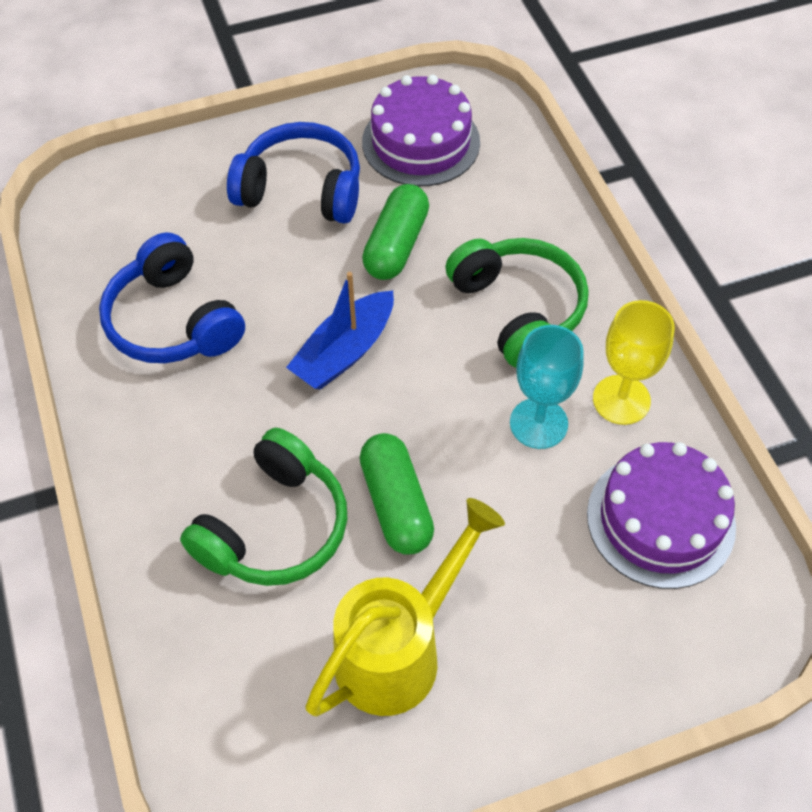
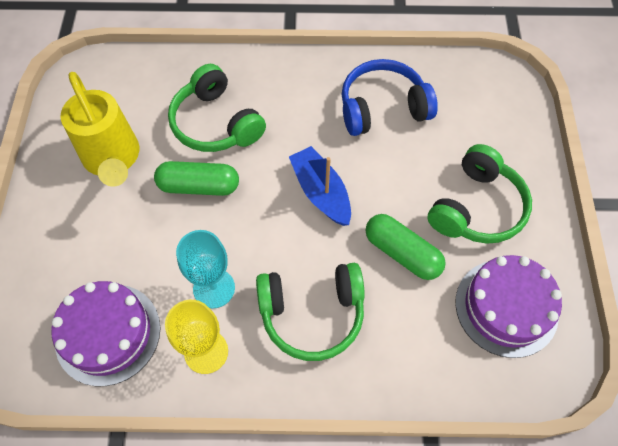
camera: 110 degrees right, 5 degrees up
blue headphones [227,122,360,224] -> green headphones [427,144,532,244]

